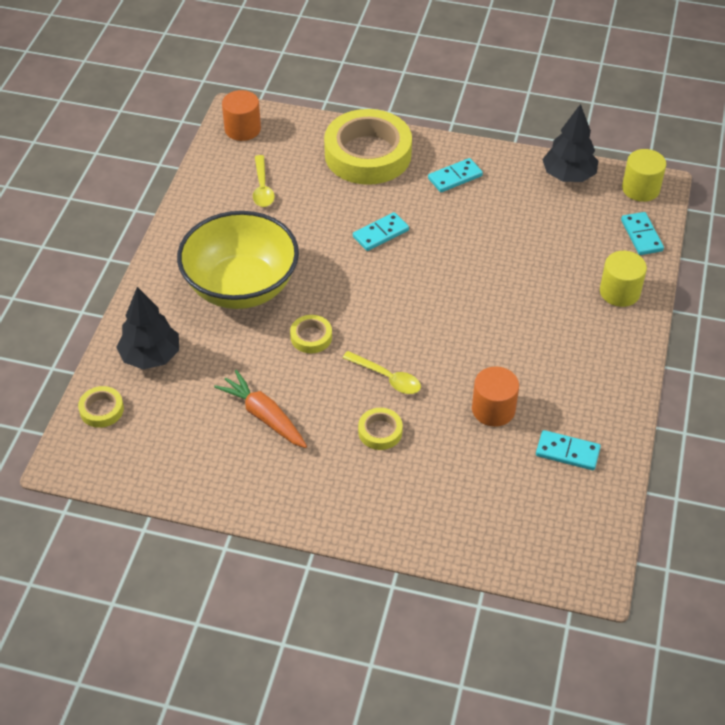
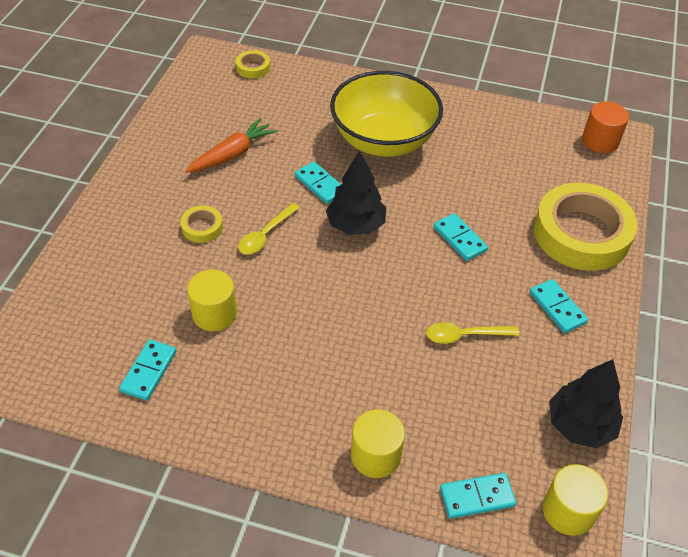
camera: 90 degrees right, 0 degrees up
black tree [116,287,179,370] -> black tree moved to [326,151,386,235]
yellow spoon [253,155,275,207] -> yellow spoon moved to [426,322,519,344]
yellow tape [290,315,332,353] -> turquoise domino [295,162,341,204]
orange cylinder [472,366,519,427] -> yellow cylinder [187,270,237,331]

